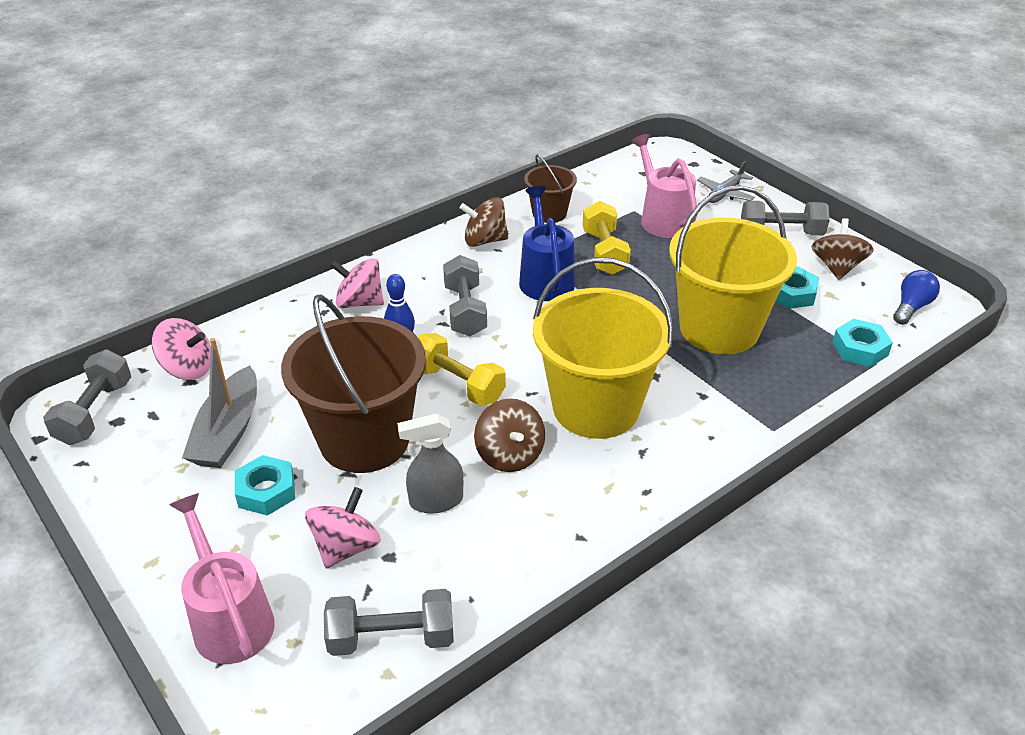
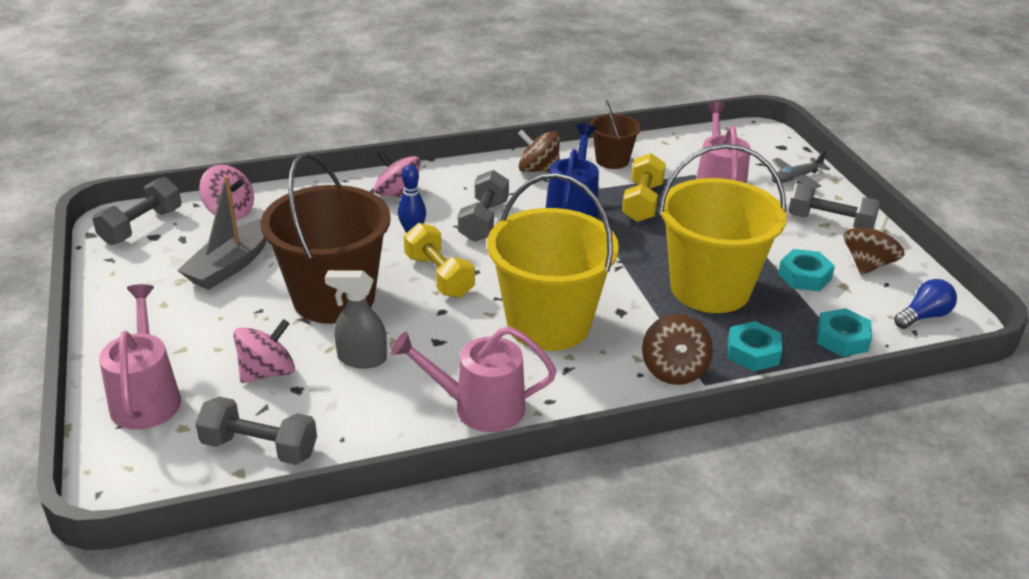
camera: 20 degrees right, 5 degrees down
turquoise nut [235,455,295,516] -> turquoise nut moved to [728,321,782,372]
brown spinning top [474,398,545,472] -> brown spinning top moved to [642,314,713,385]
none -> pink watering can [391,326,557,432]

